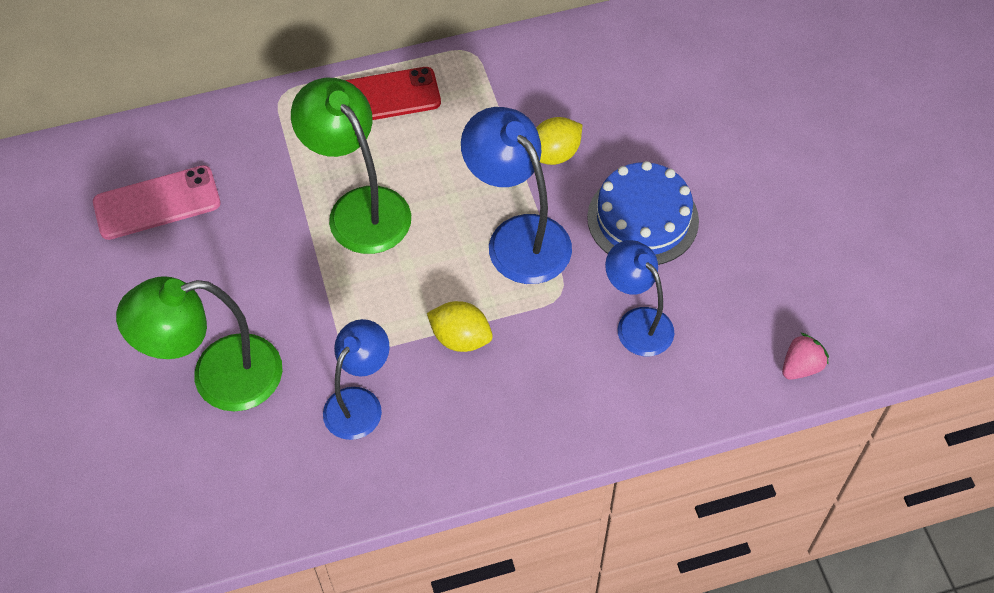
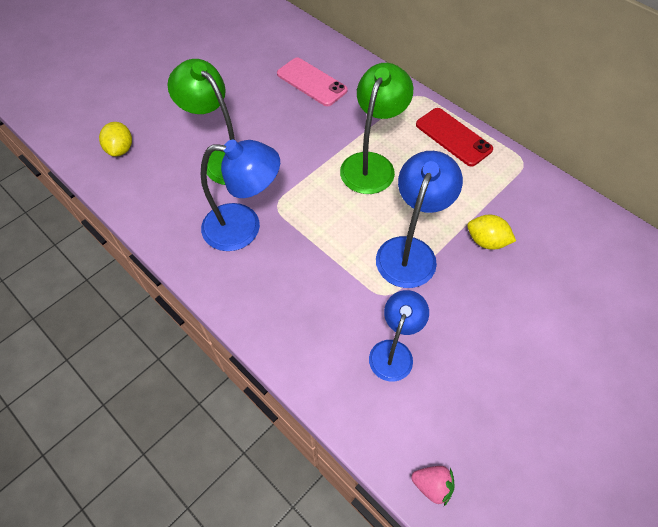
camera: 60 degrees right, 0 degrees up
blue lamp [323,319,390,440] -> blue lamp [200,140,280,251], size x1.52
yellow lemon [427,301,493,352] -> yellow lemon moved to [99,122,132,157]
blue cake [587,161,699,265] -> none

